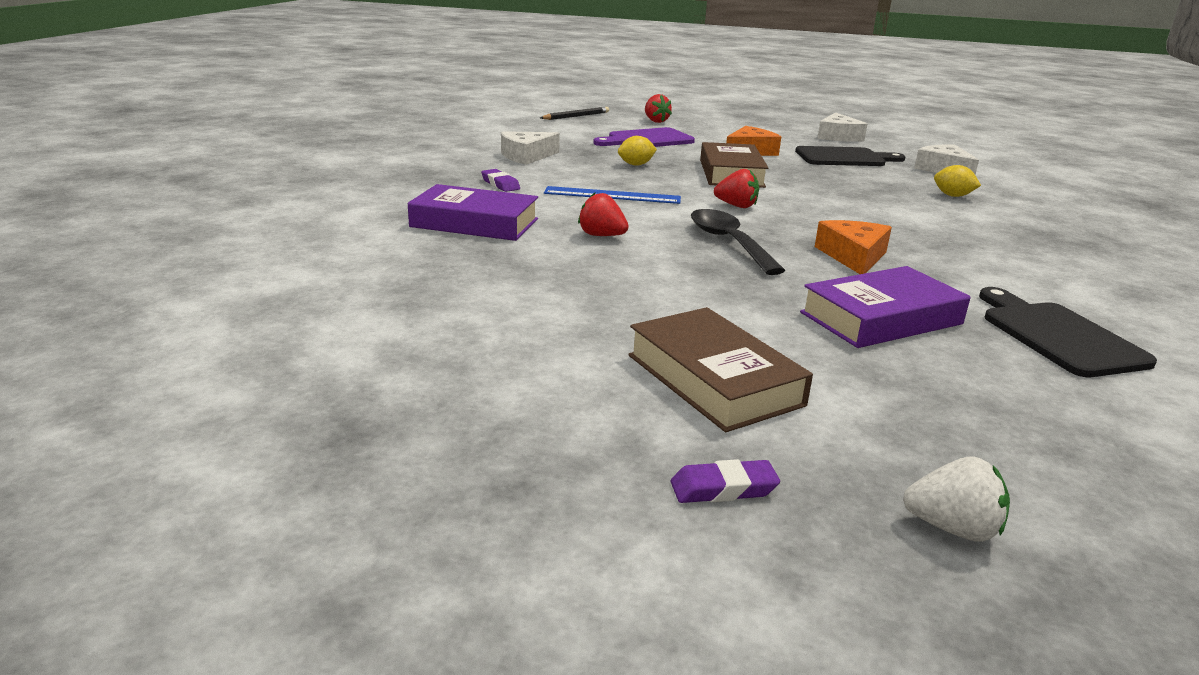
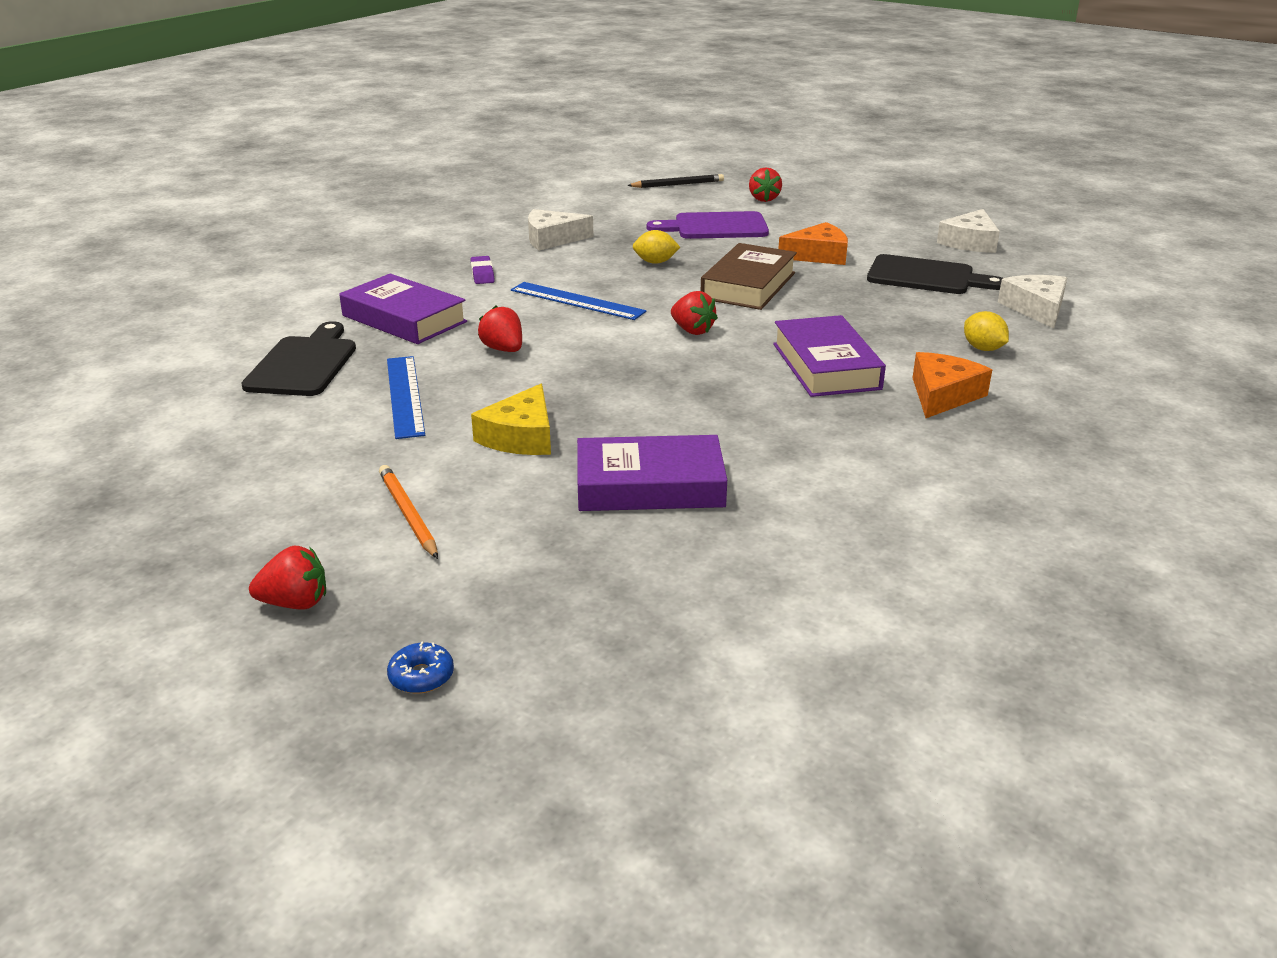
camera: 25 degrees right, 5 degrees up
brown book [628,307,813,432] -> orange pencil [379,465,438,559]
purple eraser [671,459,780,503] -> red strawberry [249,546,326,610]
black spoon [691,209,786,275] -> none
orange cheese [815,220,892,274] -> orange cheese moved to [913,352,992,418]
white strawberry [903,456,1010,542] -> blue donut [387,642,454,694]
black cutting board [979,287,1157,377] -> black cutting board moved to [241,321,356,396]
none -> blue ruler [387,356,425,439]
none -> yellow cheese [471,384,551,455]
none -> purple book [773,315,886,397]

